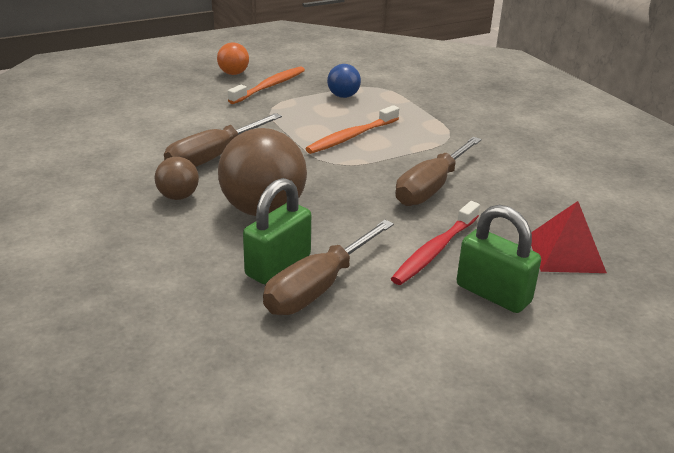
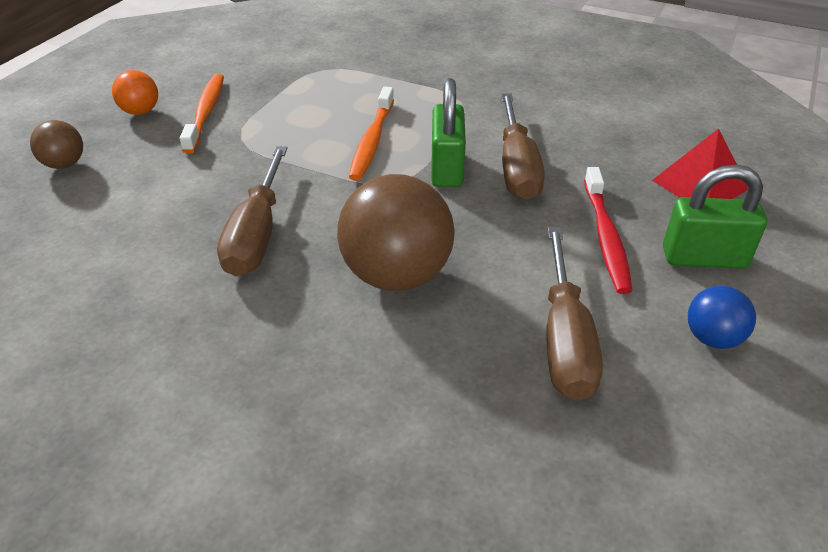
camera: 35 degrees left, 10 degrees up
brown ball [155,157,199,200] -> brown ball moved to [30,120,83,169]
green padlock [243,178,311,285] -> green padlock moved to [431,78,466,187]
blue ball [327,64,361,98] -> blue ball moved to [688,286,756,349]

